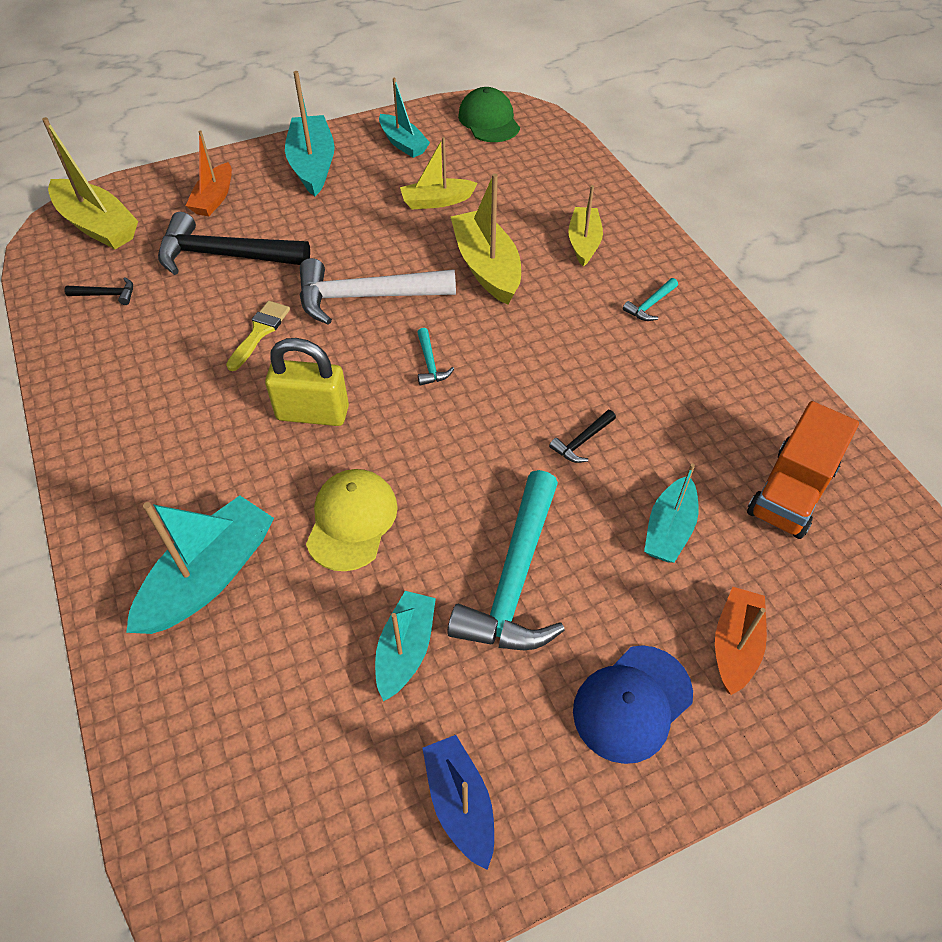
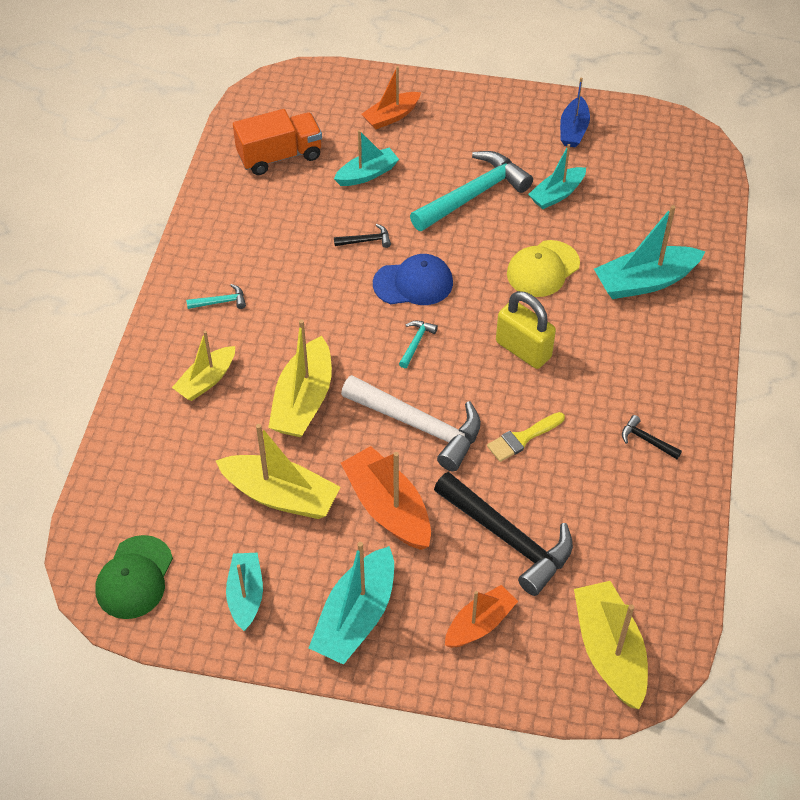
camera: 145 degrees left, 0 degrees up
black hammer [65,277,133,305] -> black hammer moved to [622,415,682,459]
yellow boat [400,137,478,209] -> yellow boat [216,424,340,519], size x1.56
blue cap [573,645,693,764] -> blue cap moved to [373,254,453,305]
none -> orange boat [341,446,431,550]

